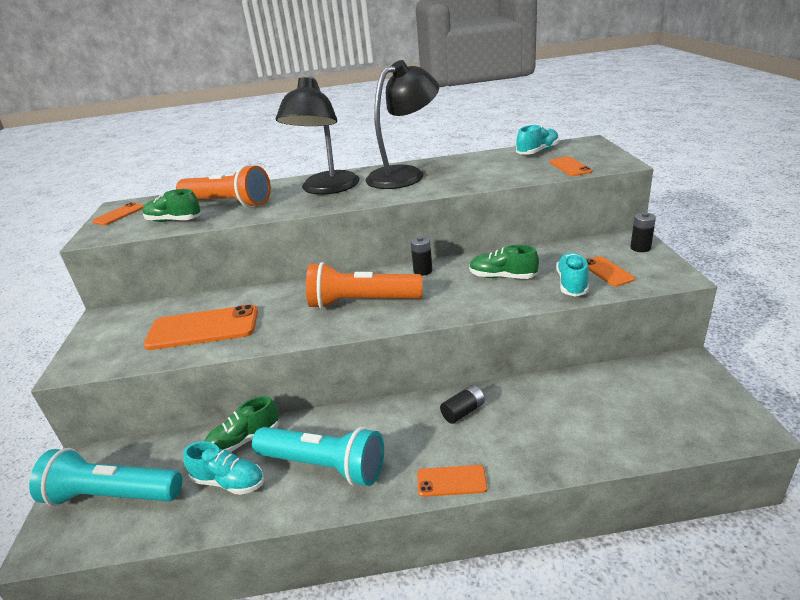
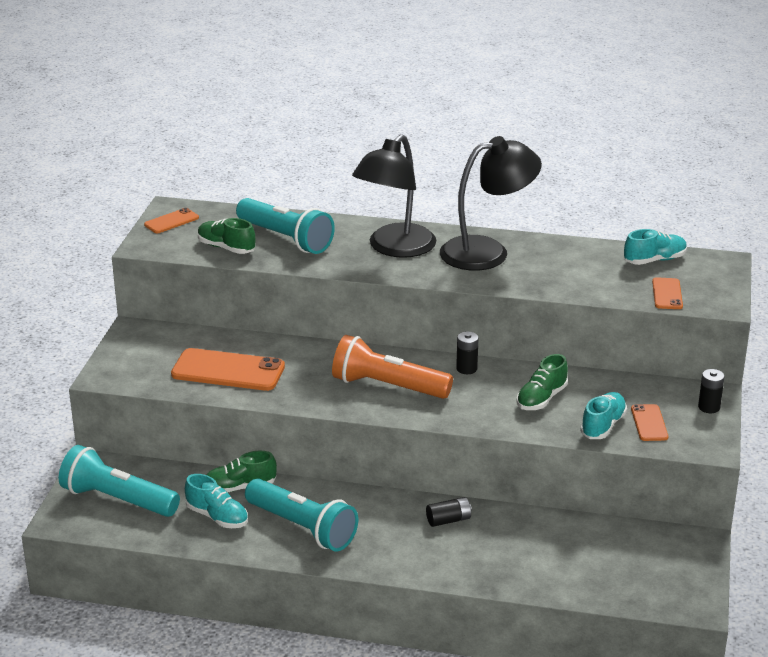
camera: 15 degrees right, 0 degrees up
orange flashlight [176,165,271,208] -> turquoise flashlight [236,198,335,254]
orange phone [417,465,487,497] -> none
green shoe [469,245,539,279] -> green shoe turned 90 degrees counterclockwise [516,354,568,410]

